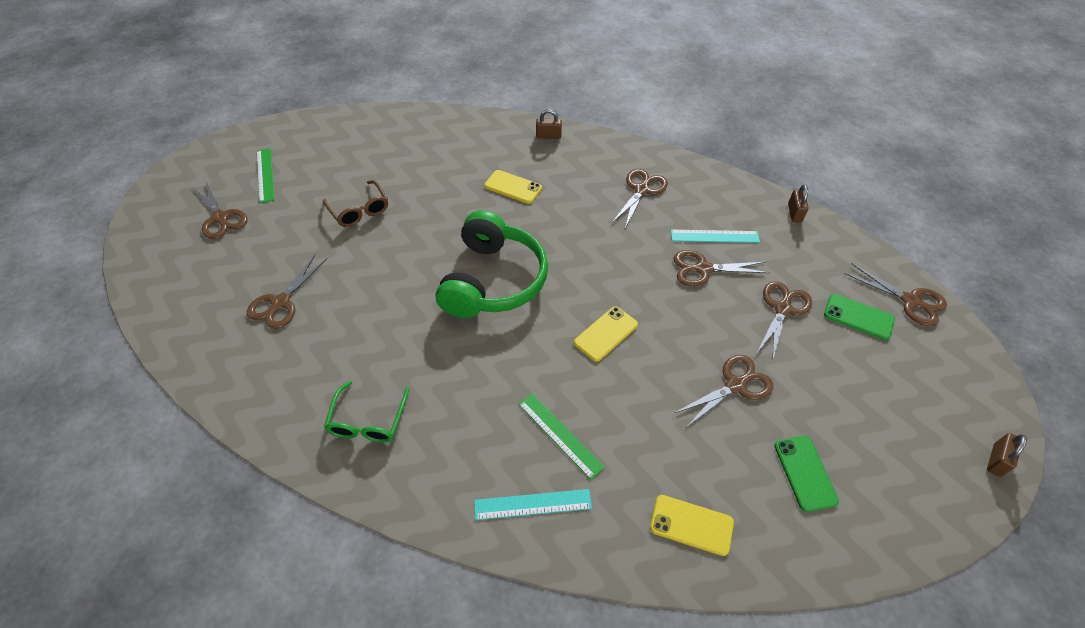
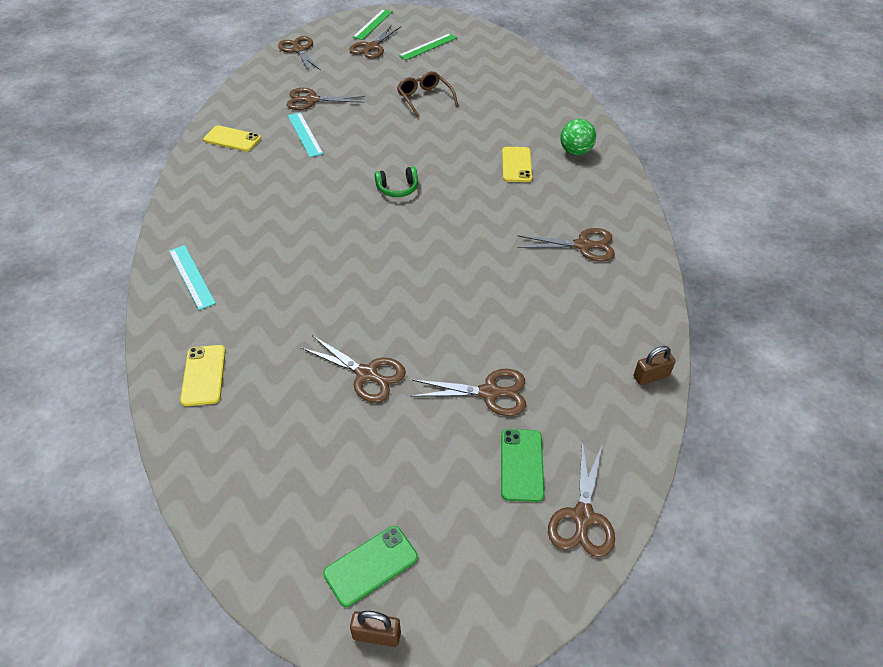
camera: 65 degrees right, 5 degrees down
brown glasses [323,180,388,227] -> brown glasses turned 120 degrees clockwise [397,71,458,118]
green glasses [324,381,410,443] -> none
green headphones [436,210,548,318] -> green headphones [375,166,418,197], size x0.41
green ruler [518,393,605,480] -> green ruler moved to [352,9,393,40]
brown padlock [536,109,562,139] -> none
yellow phone [574,306,638,362] -> yellow phone moved to [204,125,261,152]
turquoise ruler [671,230,760,243] -> turquoise ruler moved to [288,112,323,157]
brown scissors [674,250,770,287] -> brown scissors moved to [278,36,320,71]
green phone [774,436,839,512] -> green phone moved to [323,526,418,607]
none -> green ball [560,119,596,155]

